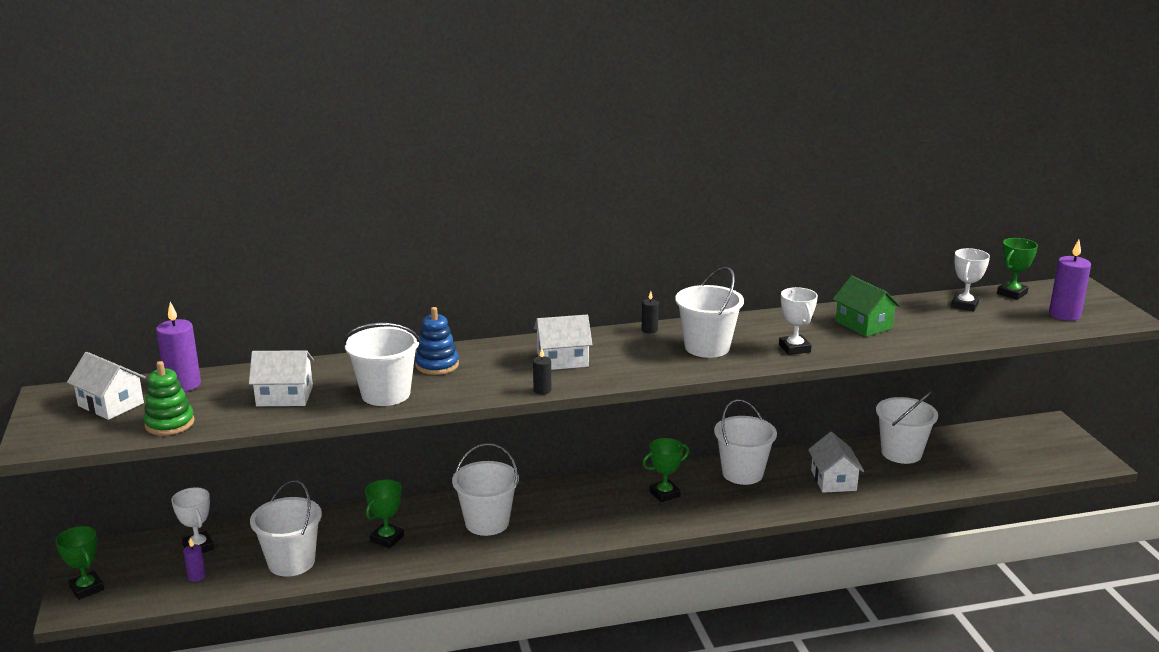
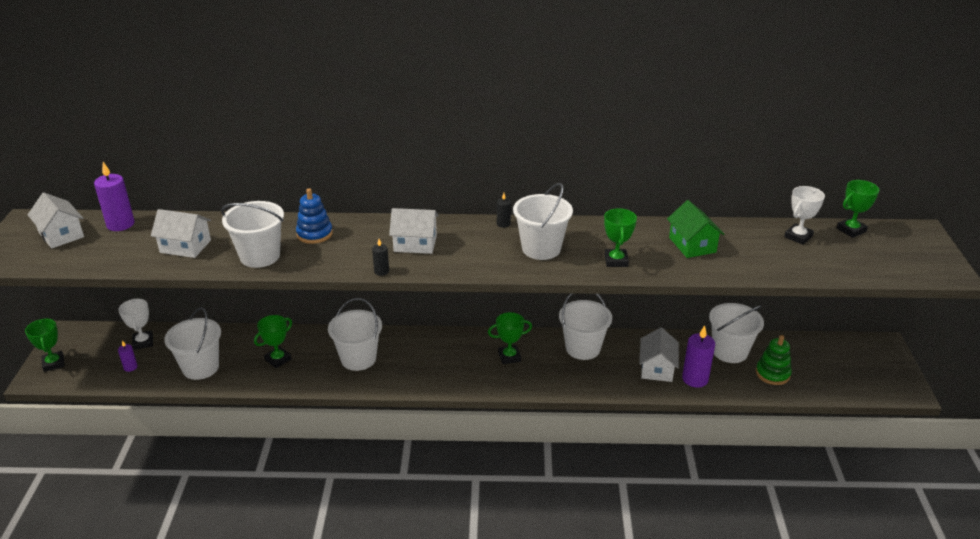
camera: 15 degrees right, 10 degrees up
green stacking toy [143,361,194,435] -> green stacking toy moved to [756,335,792,385]
white trophy [779,287,818,355] -> green trophy [604,208,637,267]
purple candle [1049,240,1091,321] -> purple candle moved to [682,325,715,388]

